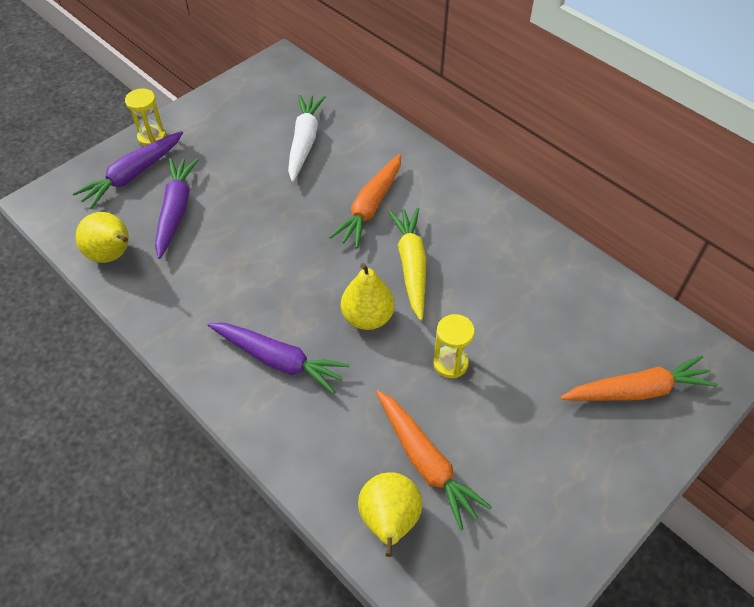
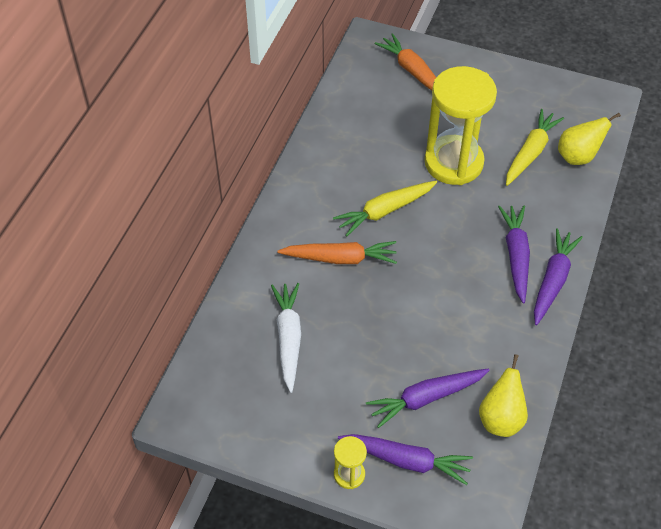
camera: 115 degrees left, 0 degrees up
white carrot [288,94,325,182] -> white carrot turned 105 degrees clockwise [271,283,301,393]
yellow pear [341,263,395,330] -> none
orange carrot [376,390,492,530] -> yellow carrot [506,109,564,186]
yellow hourglass [433,314,475,378] -> yellow hourglass [424,66,497,185], size x2.31
none -> purple carrot [534,228,583,325]

